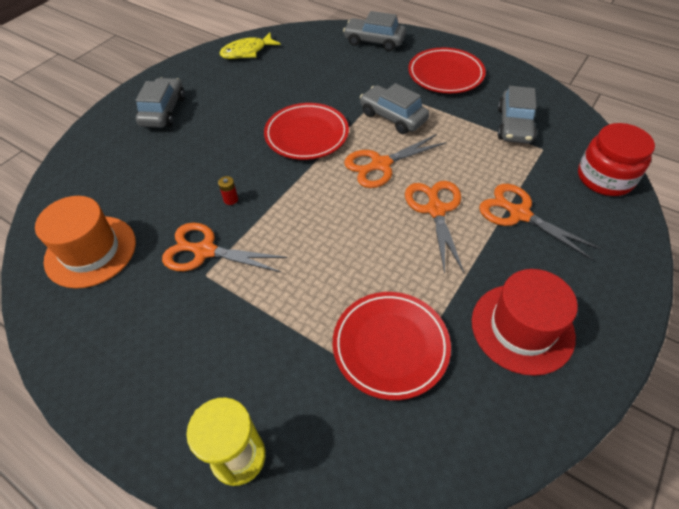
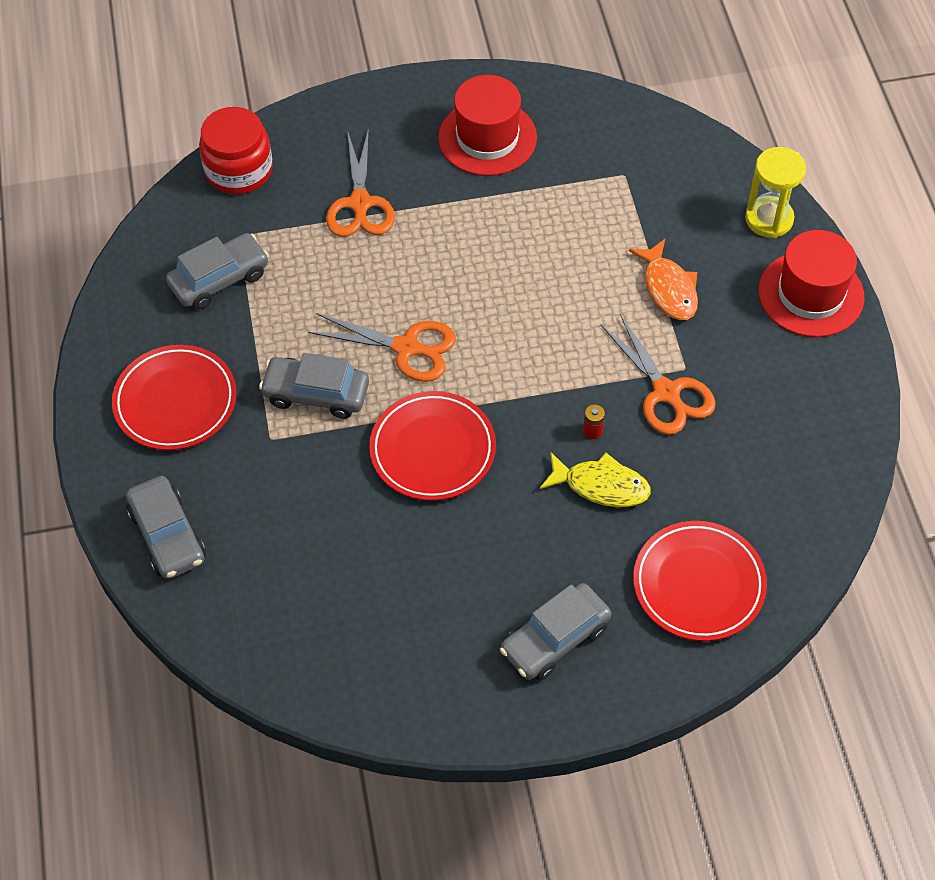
camera: 135 degrees left, 5 degrees up
orange hat [35,196,136,288] -> none
yellow fish [219,33,281,59] -> yellow fish moved to [540,452,651,507]
red plate [333,292,451,400] -> red plate moved to [633,521,767,641]
grey car [360,83,429,134] -> grey car turned 105 degrees clockwise [259,353,369,419]
orange scissors [405,181,464,274] -> none
none -> orange fish [629,239,698,320]
none -> red hat [758,230,865,337]

